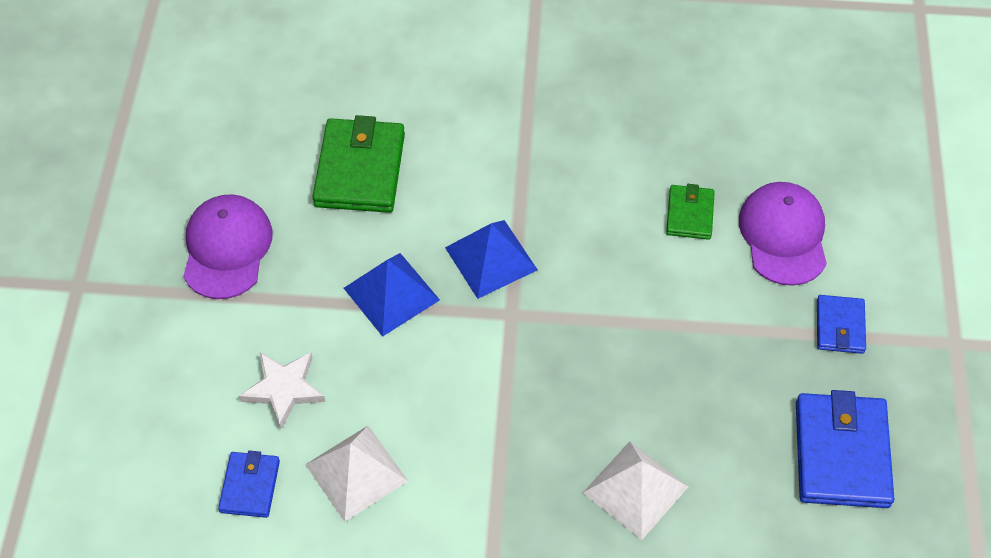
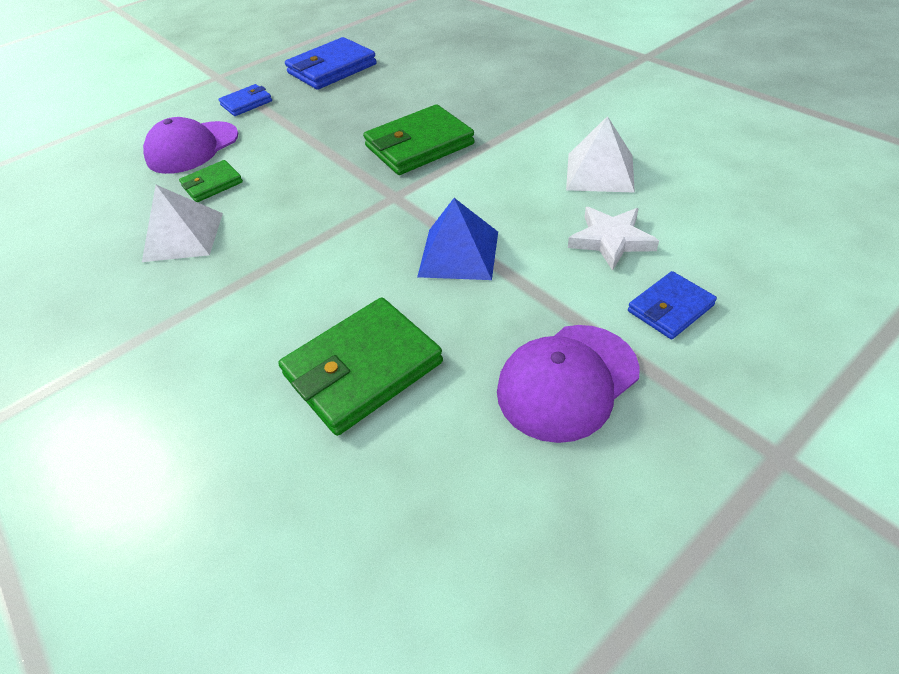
camera: 130 degrees left, 10 degrees down
blue wallet [218,451,280,518] -> blue wallet moved to [628,271,717,339]
blue pyramid [445,220,538,299] -> none
white pyramid [583,441,688,540] -> white pyramid moved to [142,185,223,262]
none -> green wallet [363,104,475,175]

